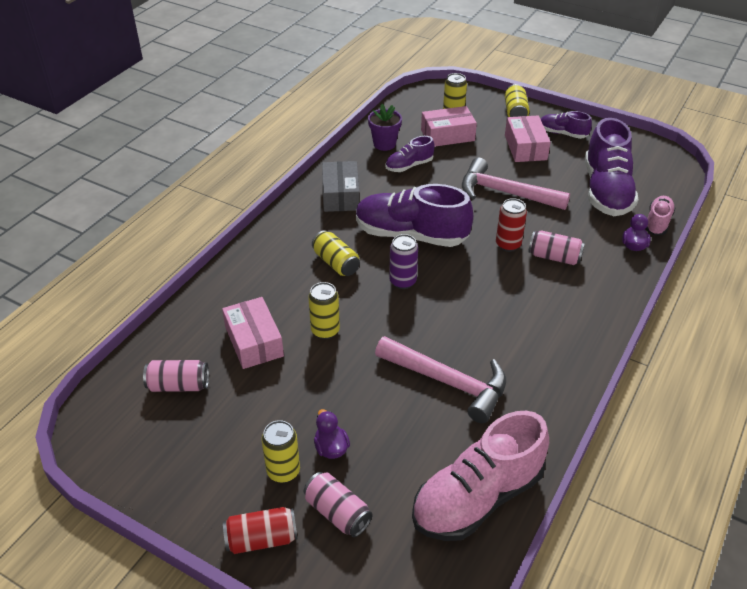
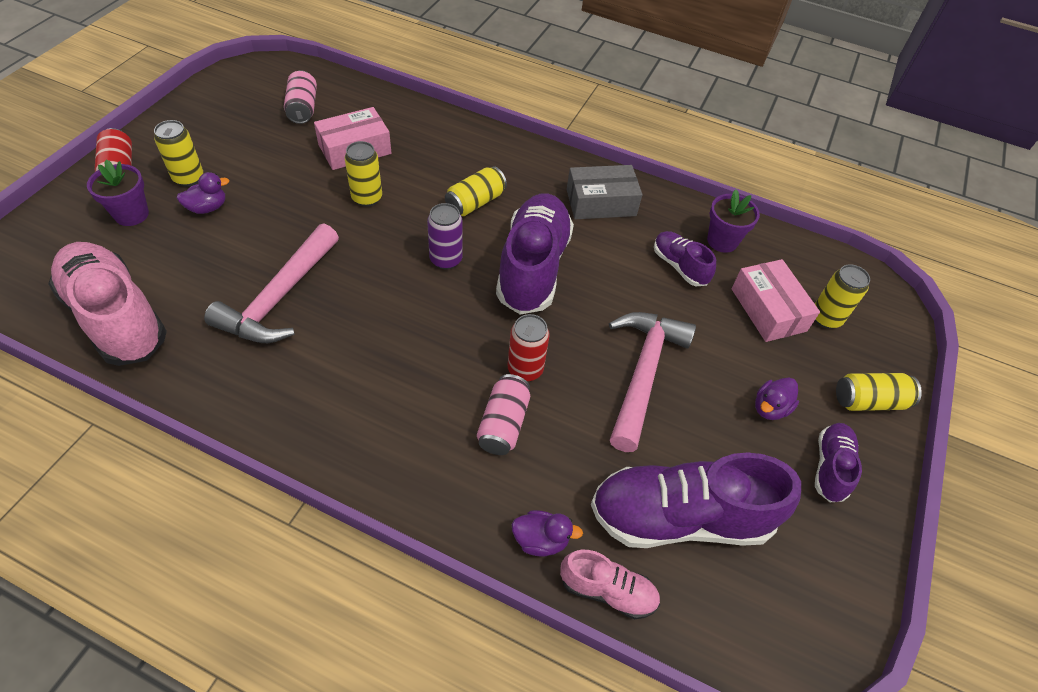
camera: 80 degrees right, 10 degrees up
pink can [304,472,373,537] -> purple flower pot [87,159,149,226]
pink box [505,116,551,162] -> purple duck [755,377,799,420]

